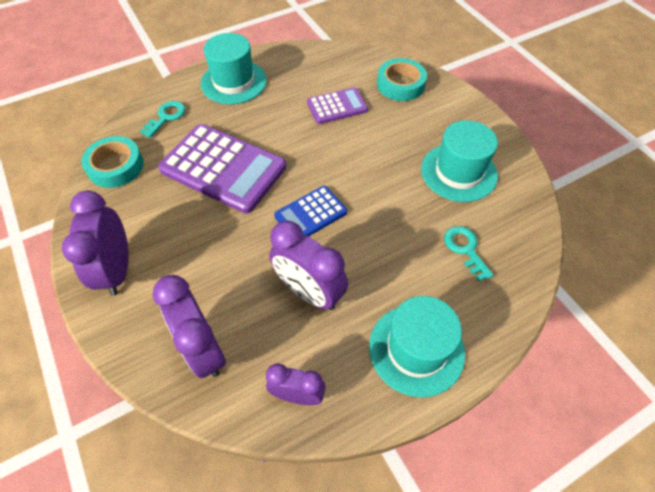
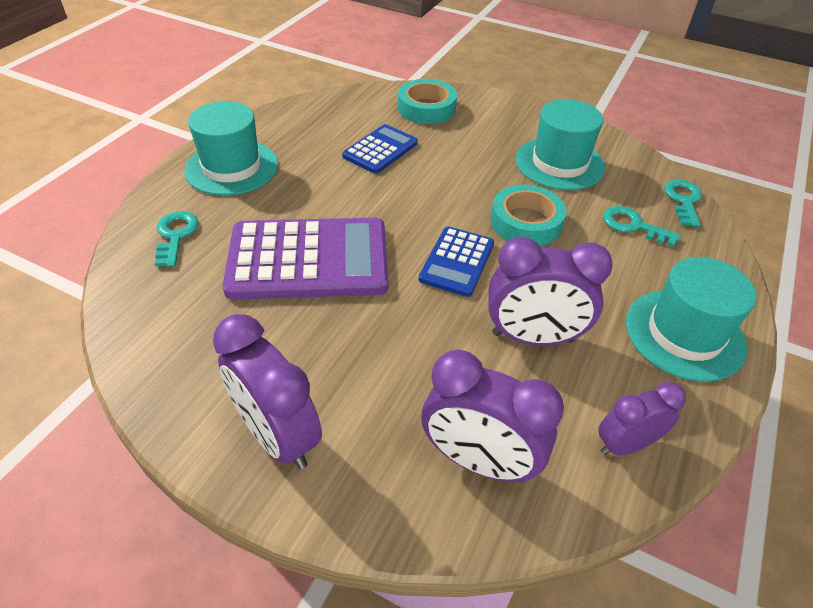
camera: 35 degrees left, 10 degrees down
turquoise tape [81,136,144,188] -> turquoise tape moved to [491,185,567,246]
purple calculator [307,87,368,124] -> blue calculator [342,124,418,174]
none -> turquoise key [664,179,702,227]

